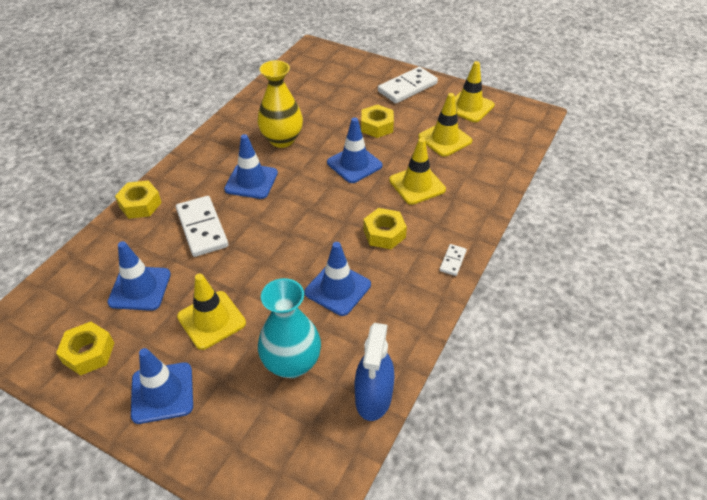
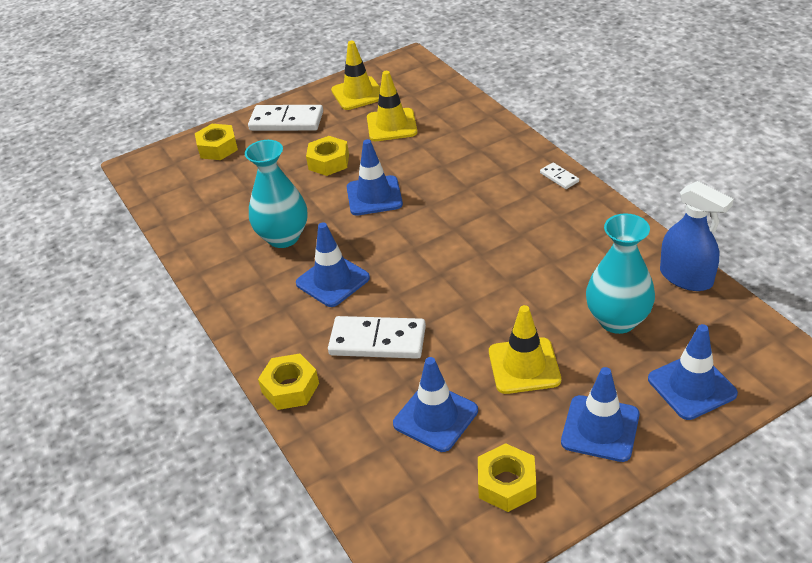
camera: 55 degrees left, 5 degrees down
yellow vase [257,60,303,148] -> turquoise vase [245,140,308,248]
blue traffic cone [305,242,371,316] -> blue traffic cone moved to [648,324,738,420]
yellow nut [363,208,407,249] -> yellow nut moved to [195,124,238,160]
white domino [378,67,438,103] -> white domino turned 75 degrees counterclockwise [248,105,323,131]
yellow traffic cone [389,138,446,205] -> none

